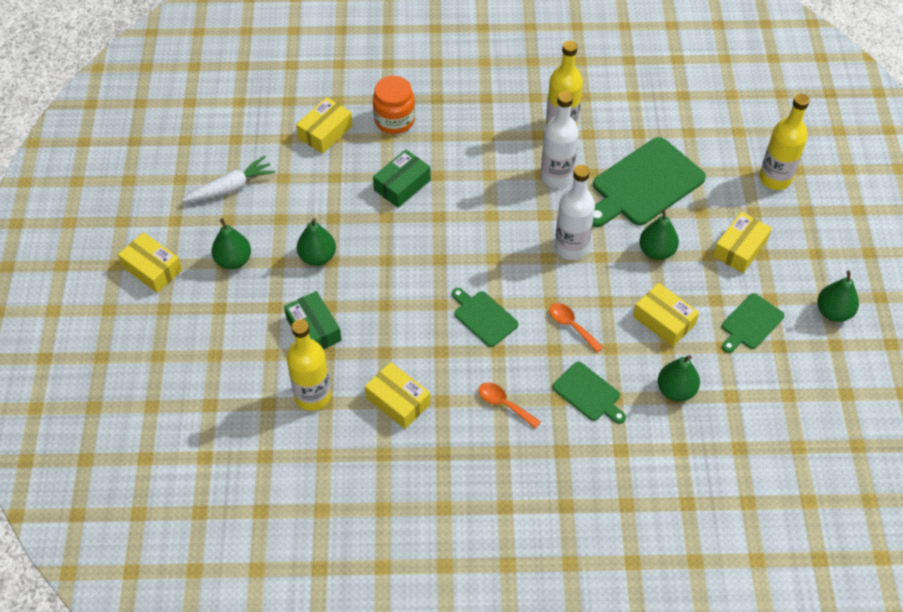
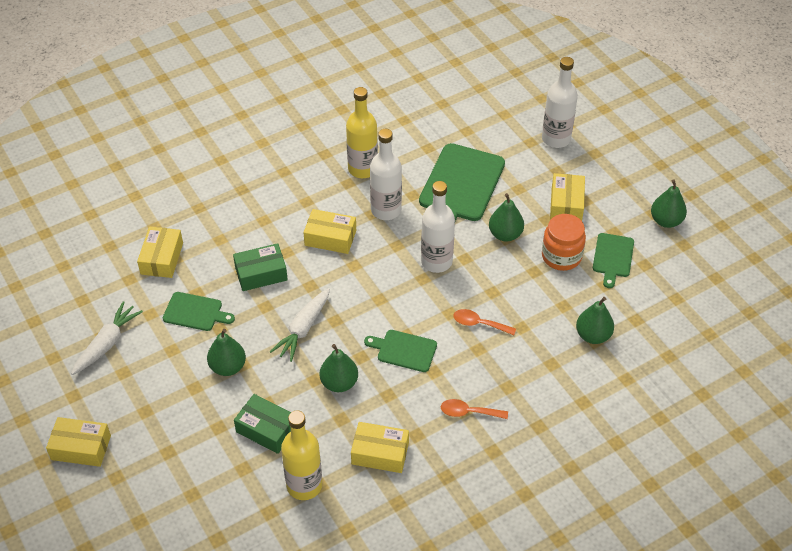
camera: 30 degrees left, 5 degrees down
green pear [211,218,251,269] -> green pear moved to [320,344,358,392]
orange jar [373,76,415,134] -> orange jar moved to [542,214,586,271]
green box [373,149,431,208] -> green box turned 60 degrees clockwise [233,243,288,291]
green cutting board [552,362,626,424] -> green cutting board moved to [163,292,235,331]
yellow box [633,283,699,347] -> yellow box moved to [303,209,356,254]
yellow bottle [759,94,810,190] -> white bottle [542,57,578,148]
none -> white carrot [270,288,330,362]

